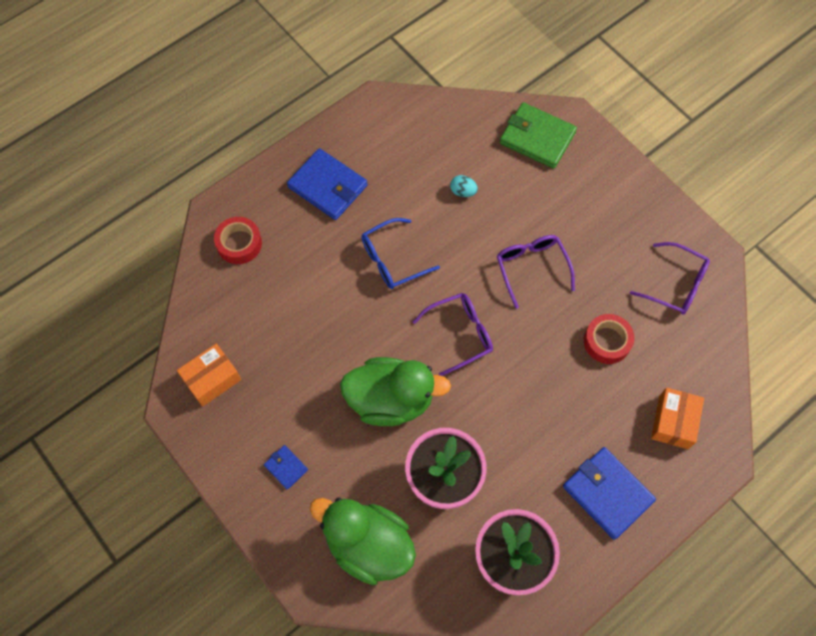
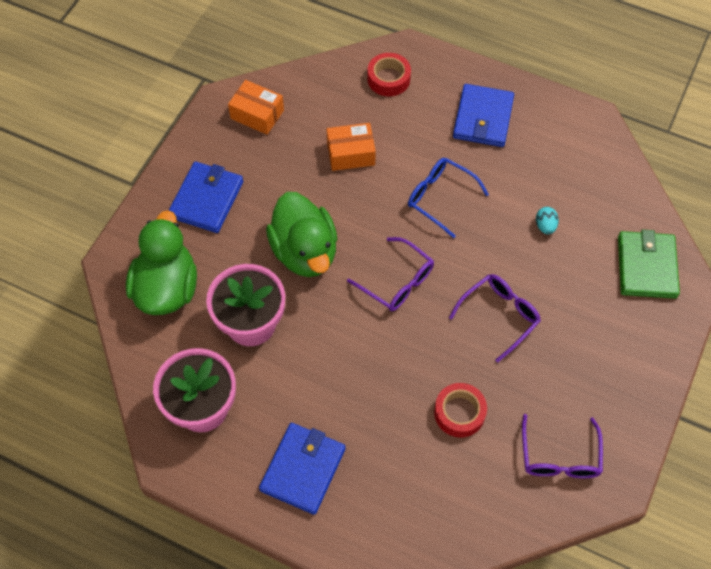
camera: 65 degrees right, 5 degrees down
blue wallet [264,445,308,490] -> blue wallet [169,161,243,233], size x2.03
orange box [651,388,704,449] -> orange box moved to [327,123,376,171]

